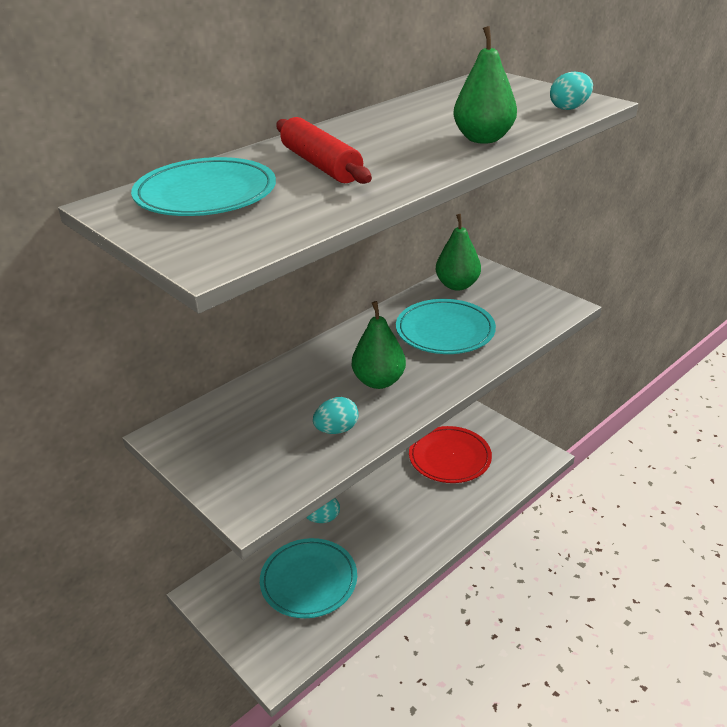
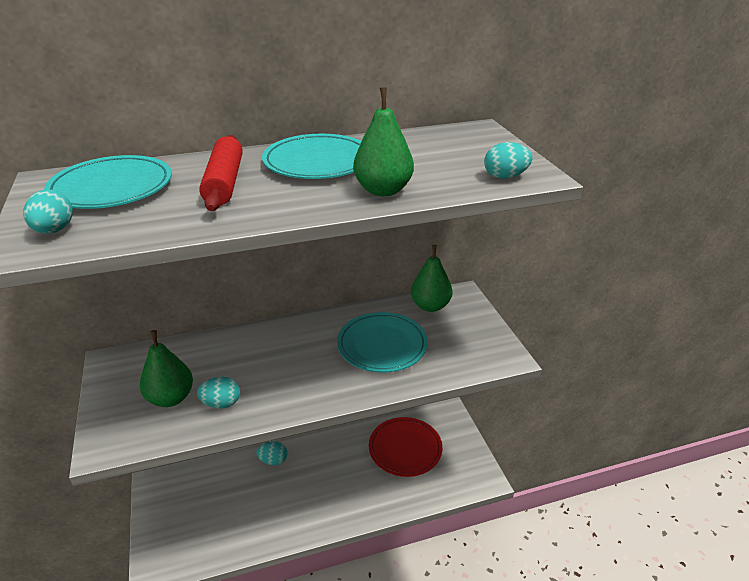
camera: 25 degrees right, 0 degrees up
turquoise plate [260,538,357,618] -> turquoise plate moved to [262,134,362,179]
green pear [352,301,406,389] -> green pear moved to [140,330,193,407]
none -> turquoise egg [24,189,73,234]

